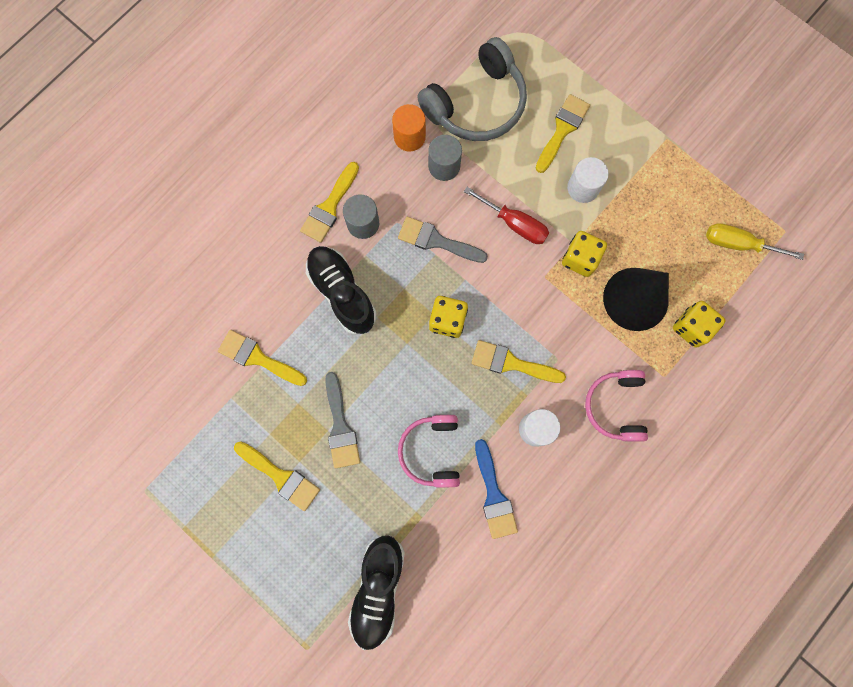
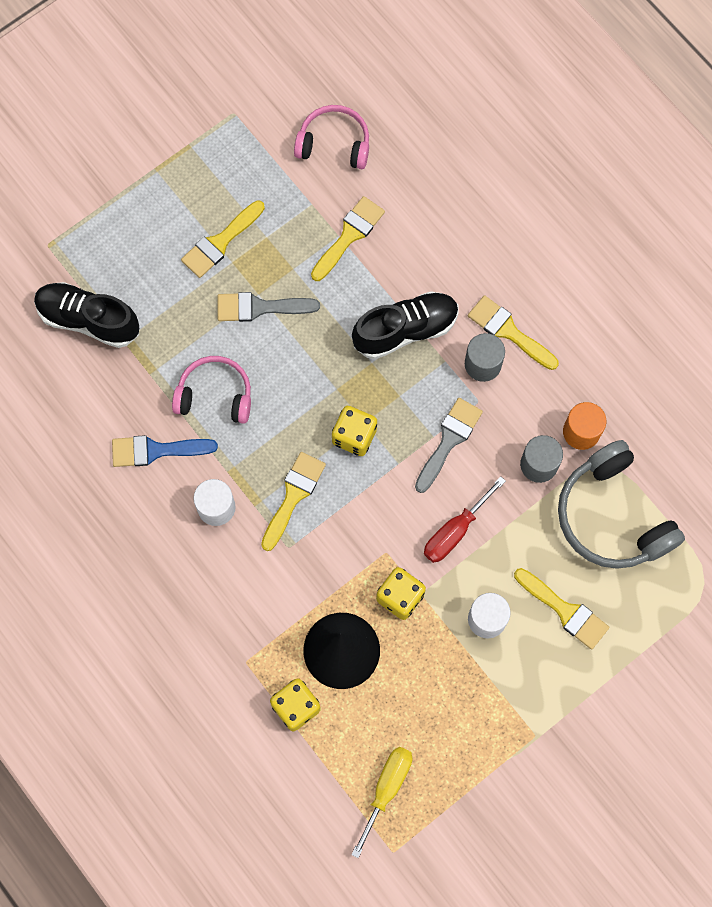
camera: 100 degrees right, 5 degrees down
pink headphones [585,370,648,442] -> pink headphones moved to [294,105,369,169]

